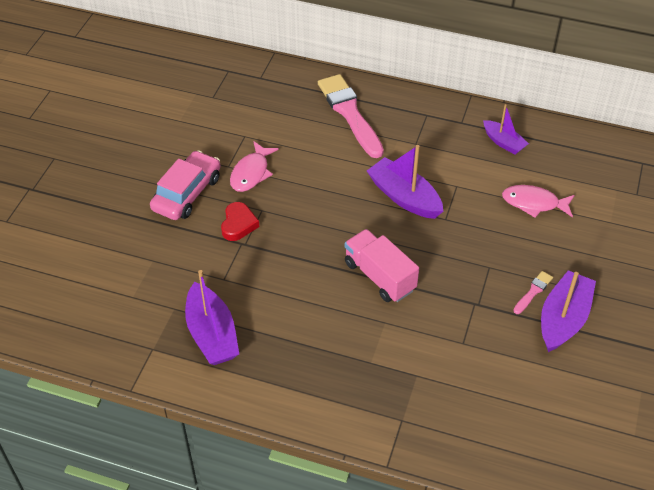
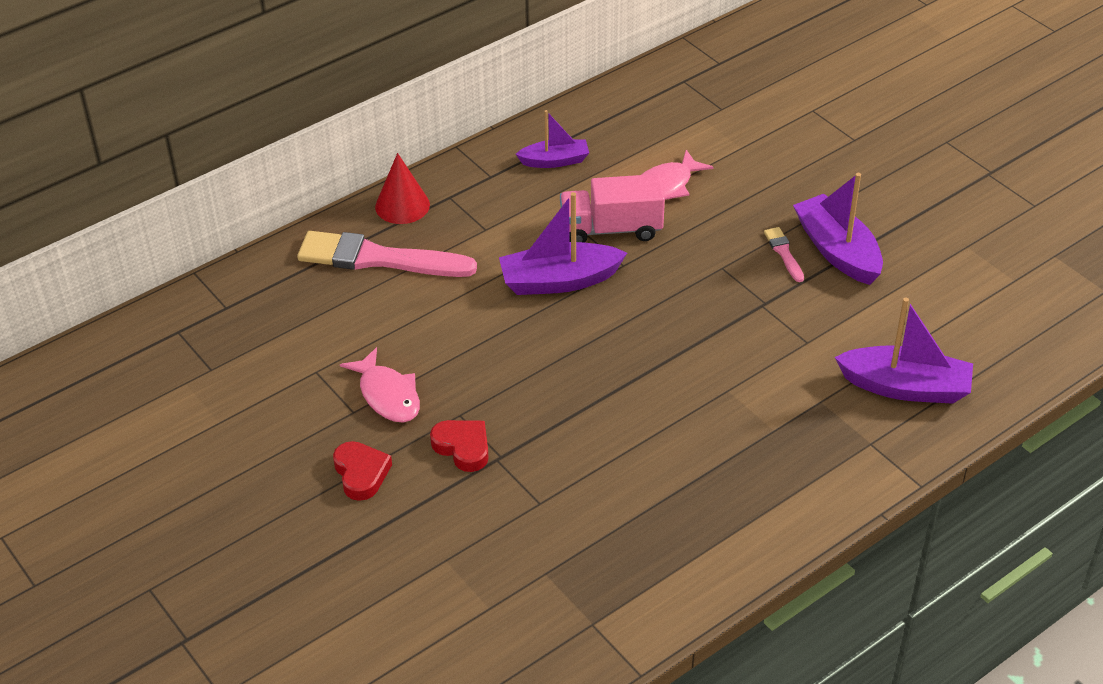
camera: 55 degrees left, 5 degrees down
pink car [150,150,220,220] -> red heart [333,441,392,501]
purple boat [185,270,239,365] -> purple boat moved to [835,298,973,404]
pink truck [345,229,419,302] -> pink truck moved to [560,174,665,242]
none -> red cone [375,153,430,224]

